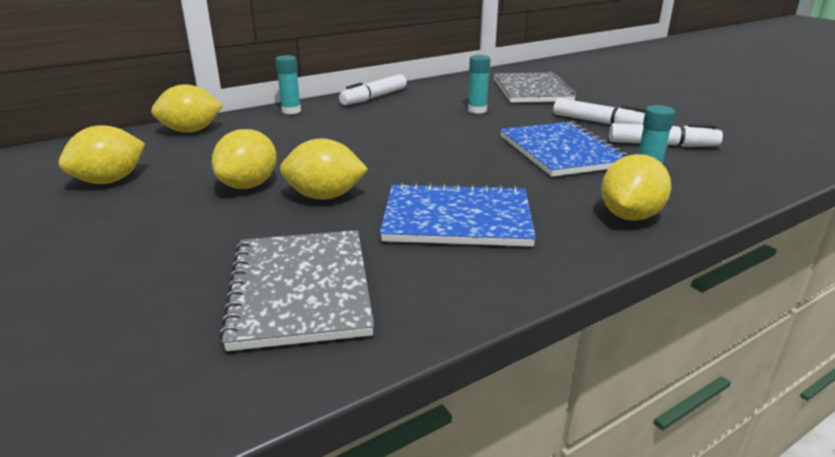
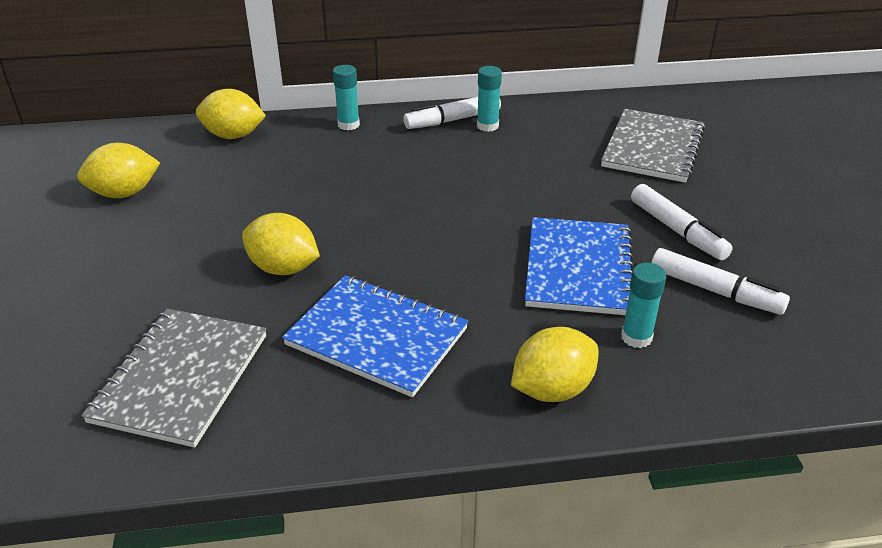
camera: 25 degrees right, 10 degrees up
yellow lemon [212,129,277,189] -> none
turquoise glue stick [468,55,490,114] -> turquoise glue stick moved to [477,66,502,132]

